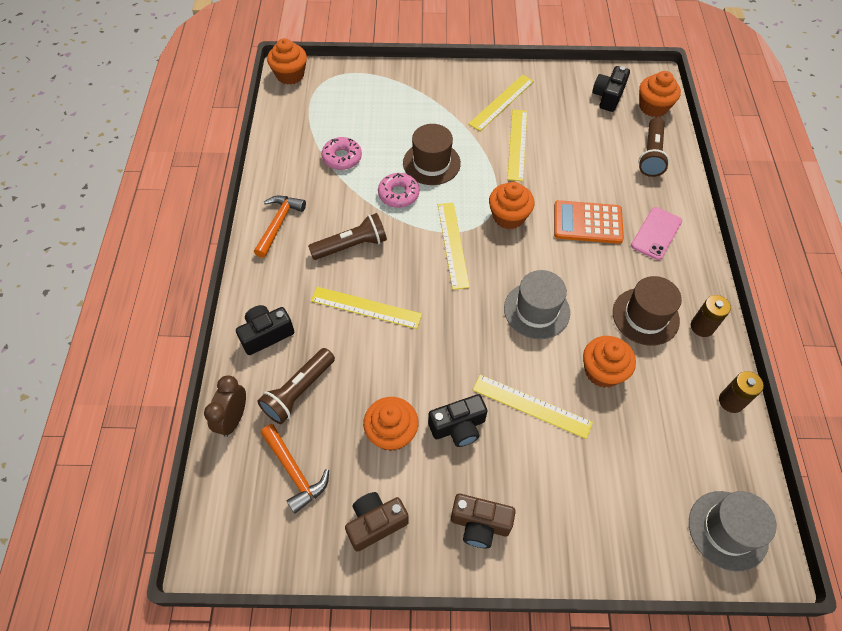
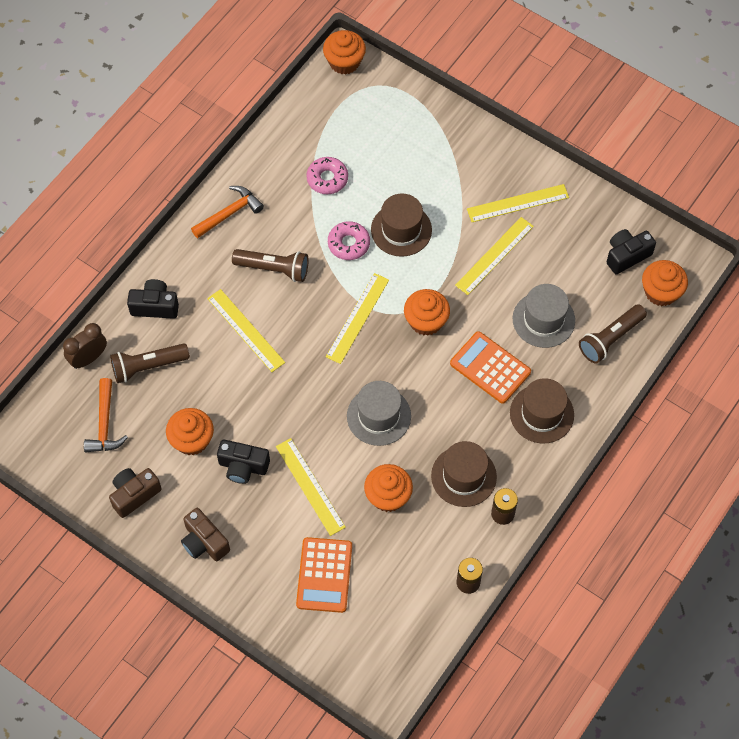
camera: 35 degrees right, 5 degrees up
brown camera [345,492,409,552] -> brown camera turned 45 degrees counterclockwise [109,468,162,518]
pink phone [631,207,682,260] -> brown hat [510,378,574,444]
grey hat [689,491,777,571] -> grey hat moved to [513,284,575,348]
none -> orange calculator [296,537,352,613]

